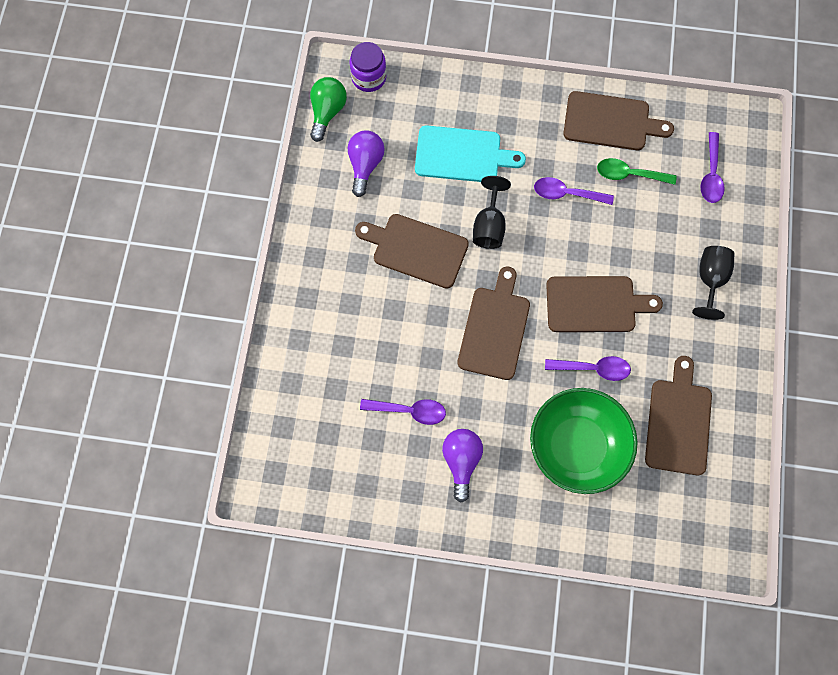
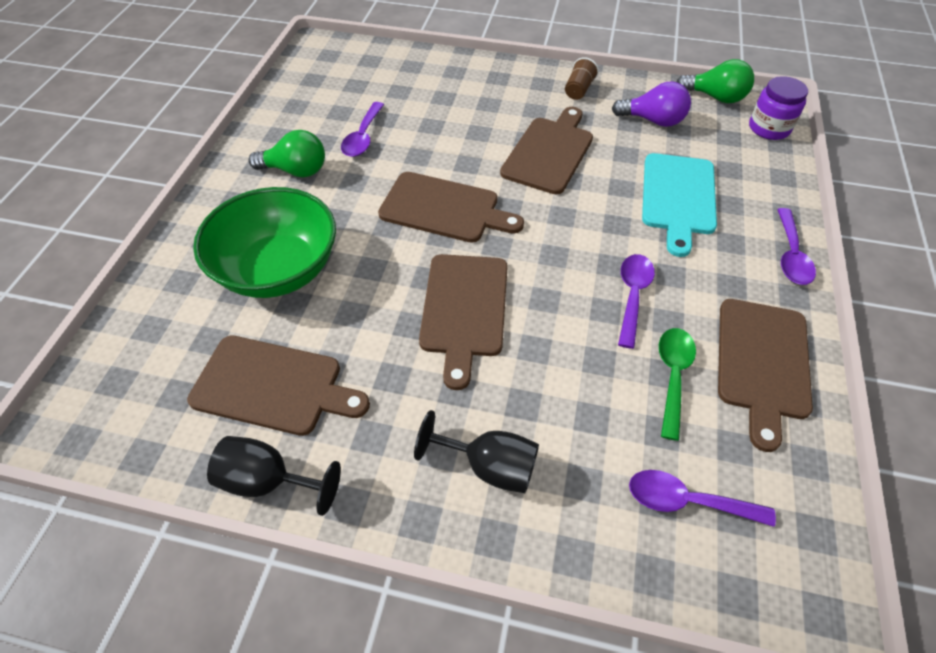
camera: 95 degrees right, 20 degrees down
purple light bulb [442,429,483,502] -> green light bulb [249,130,325,178]
black goblet [473,176,511,249] -> black goblet moved to [207,436,341,516]
purple spoon [545,356,631,381] -> purple spoon moved to [777,208,816,285]
none -> brown cup [565,57,599,100]

